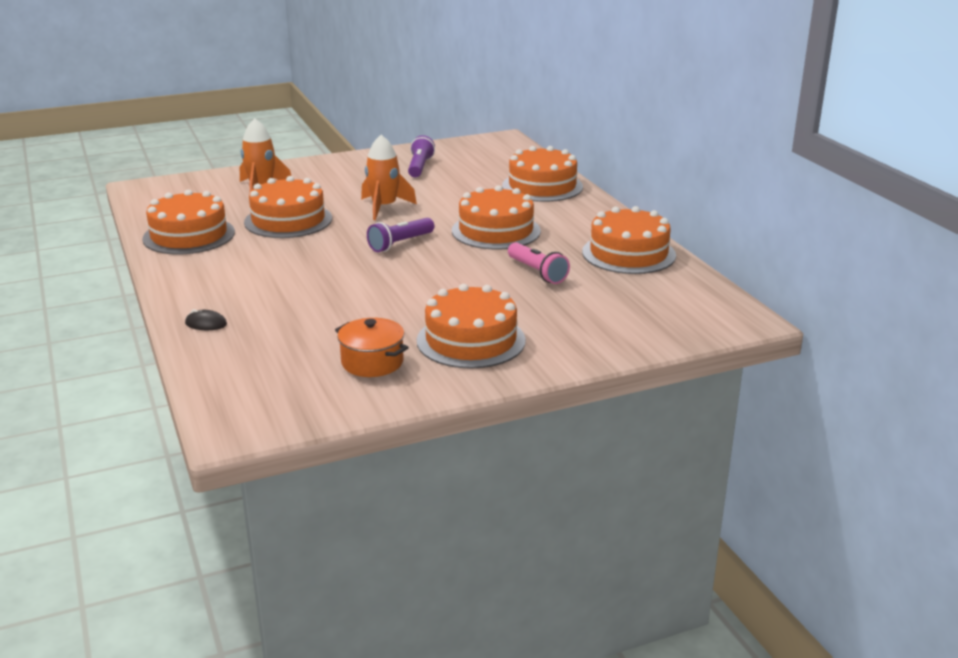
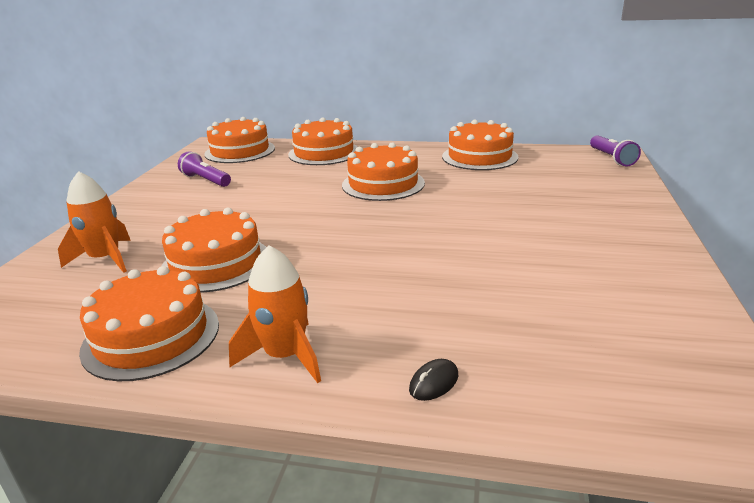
camera: 55 degrees left, 0 degrees up
orange pot [335,318,409,377] -> none
orange rocket [361,135,417,220] -> orange rocket moved to [229,245,321,383]
purple flashlight [367,218,434,252] -> purple flashlight moved to [590,135,641,166]
orange cake [417,284,526,369] -> orange cake moved to [205,117,275,163]
pink flashlight [508,242,570,284] -> none

